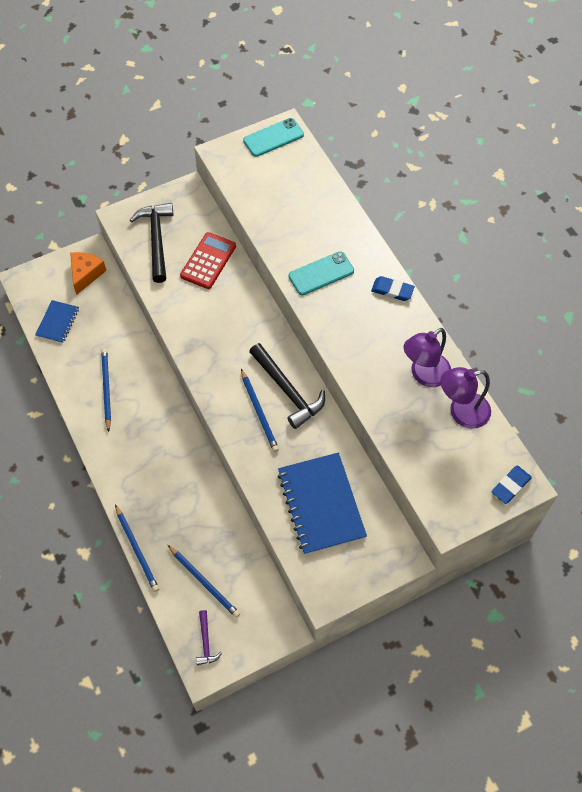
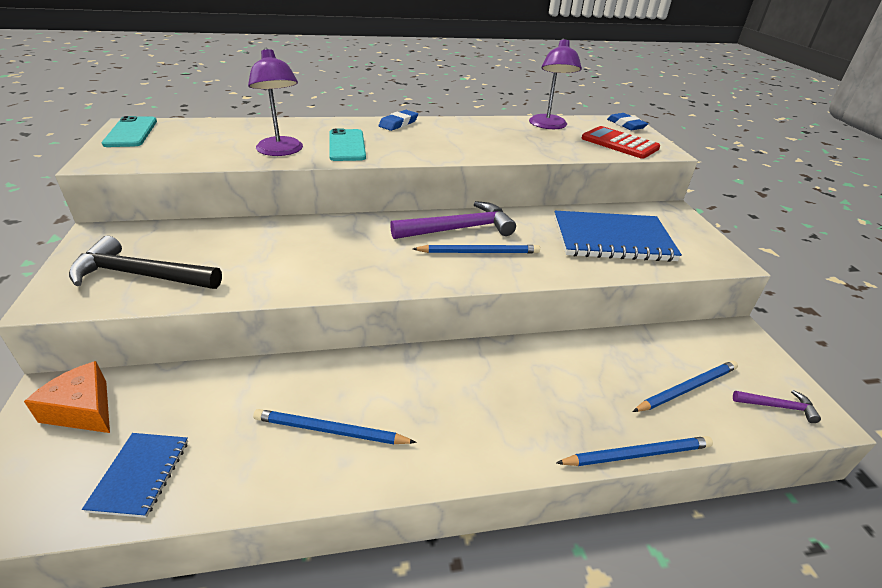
camera: 75 degrees left, 25 degrees down
blue notebook [35,300,79,343] -> blue notebook turned 60 degrees clockwise [82,433,188,518]
red calculator [180,232,236,289] -> red calculator moved to [581,126,660,159]
black hammer [249,343,325,429] -> purple hammer [390,201,516,239]
purple lamp [404,328,451,387] -> purple lamp moved to [248,47,303,156]

